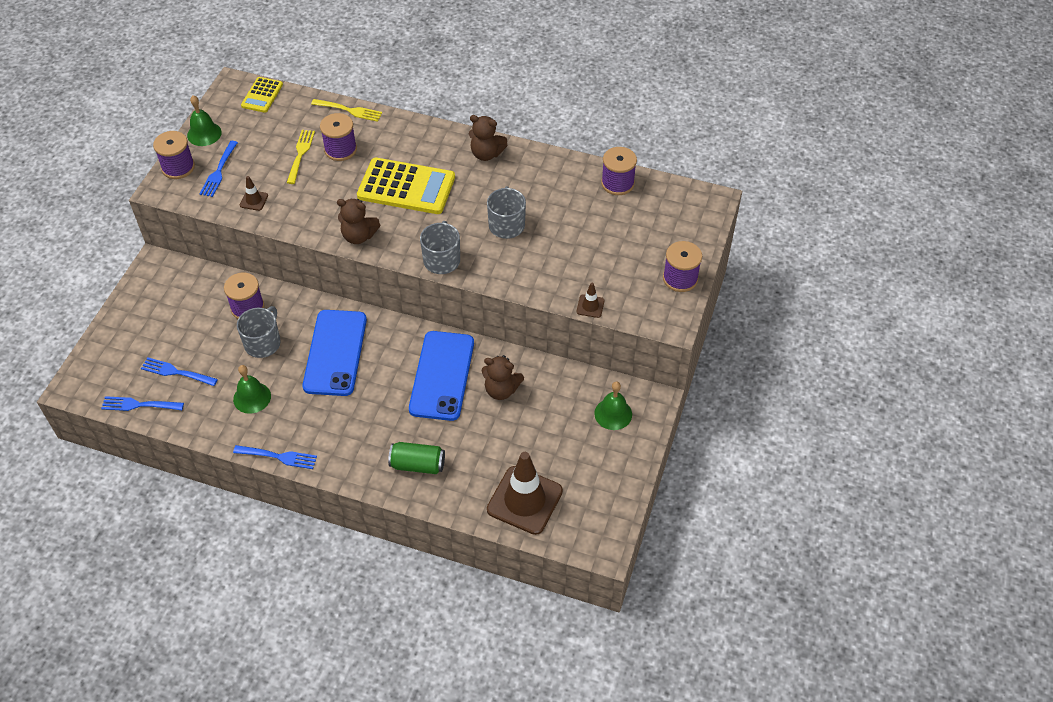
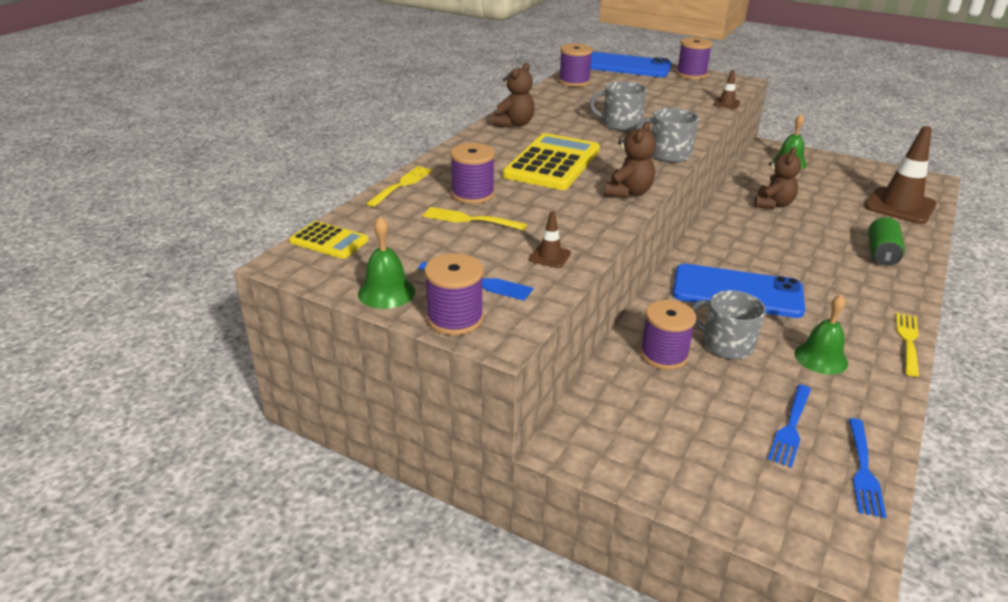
camera: 80 degrees left, 20 degrees down
blue fork [233,445,317,469] -> yellow fork [896,312,919,377]
blue phone [409,331,474,421] -> blue phone moved to [590,52,672,77]

